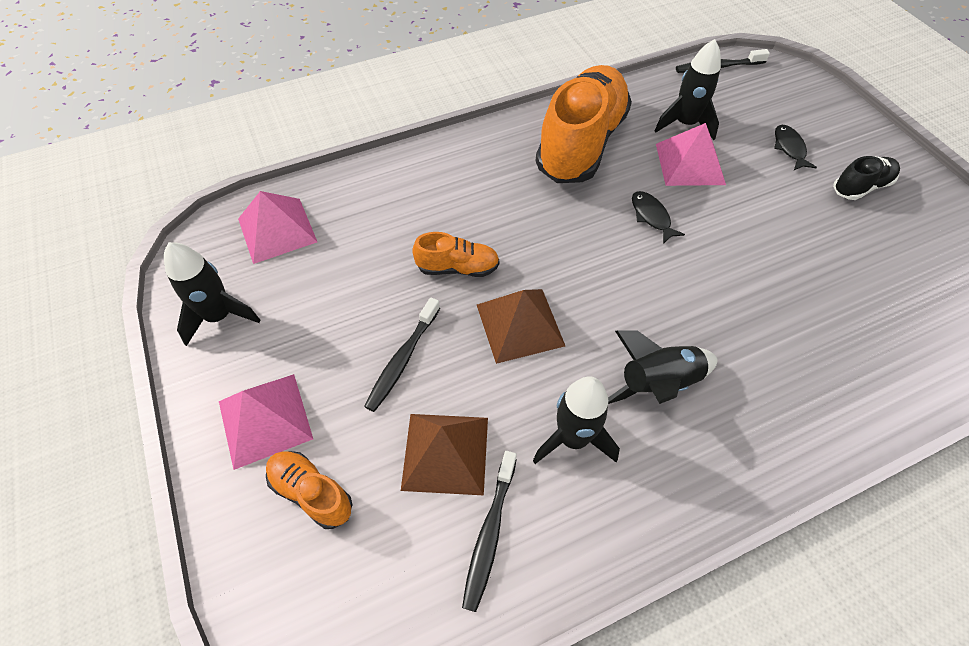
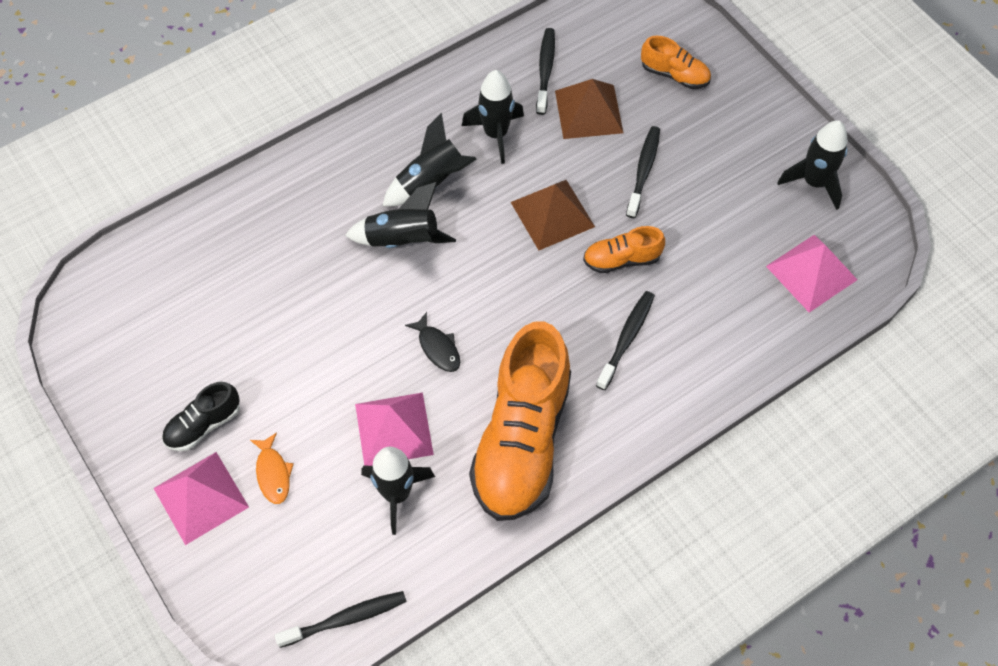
camera: 170 degrees right, 5 degrees up
pink pyramid [219,374,313,470] -> pink pyramid moved to [153,452,249,545]
black fish [774,125,817,170] -> orange fish [250,432,294,504]
none -> black rocket [345,182,456,248]
none -> black toothbrush [596,291,655,390]

